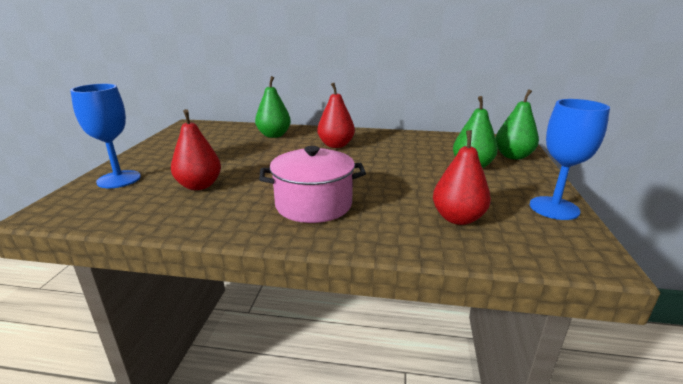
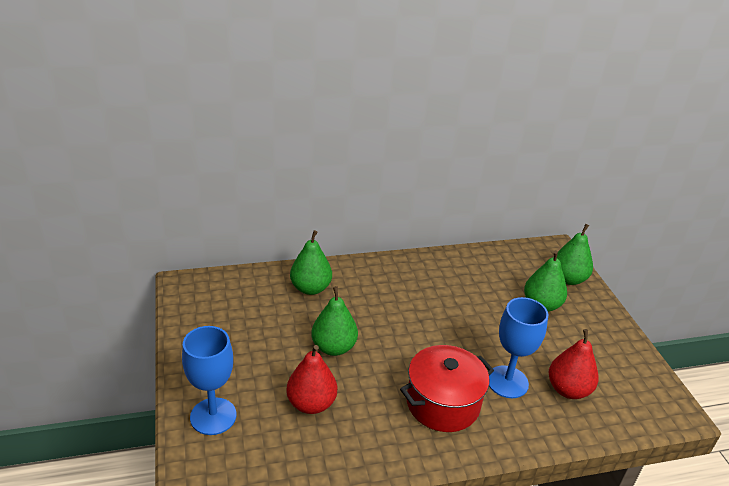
camera: 25 degrees left, 10 degrees up
pink pot [259,146,366,223] -> red pot [400,345,494,432]
red pear [318,83,355,148] -> none
blue goblet [530,99,610,220] -> blue goblet moved to [489,297,548,398]
none -> green pear [311,286,358,356]

